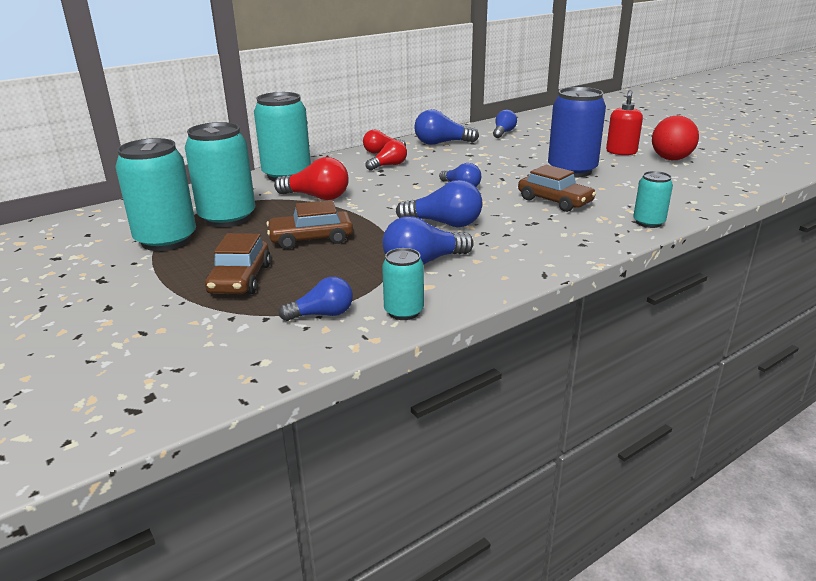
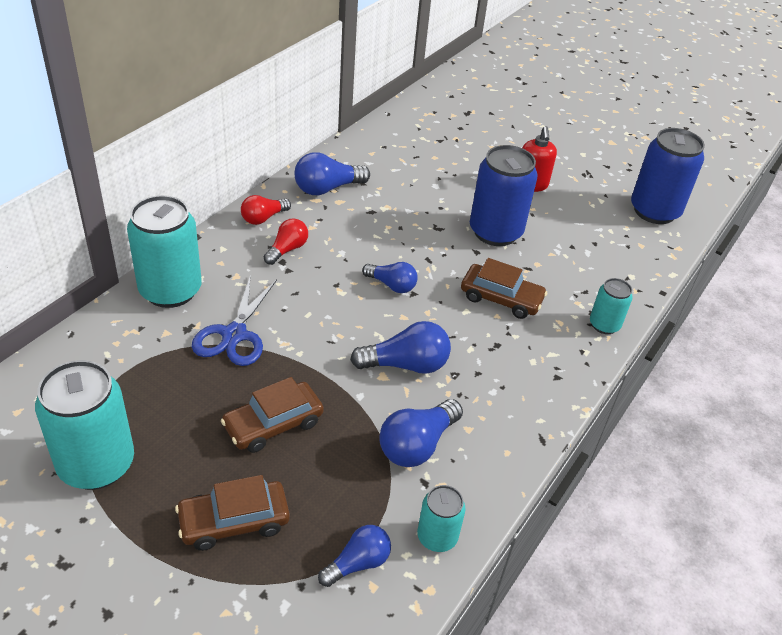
camera: 25 degrees left, 15 degrees up
turquoise can [185,122,255,227] -> none
brown car [205,233,271,294] -> brown car turned 90 degrees clockwise [175,475,290,551]
red light bulb [274,157,349,200] -> blue scissors [192,275,277,366]
blue light bulb [493,110,517,138] -> none
red ball [652,115,699,160] -> none
none -> blue can [631,128,705,224]

